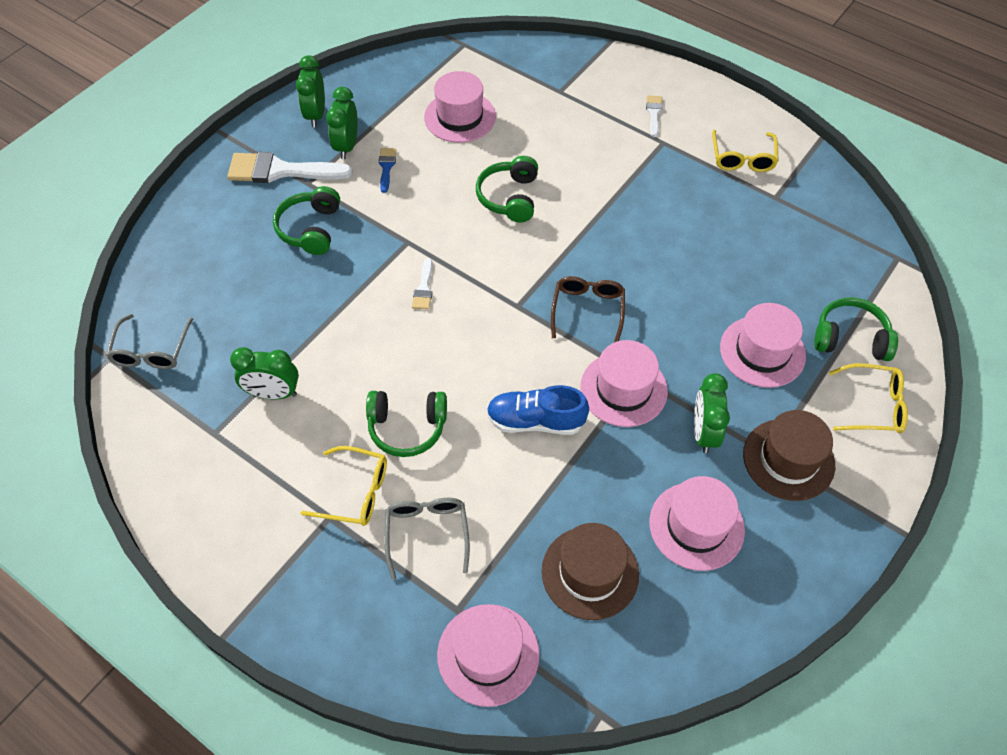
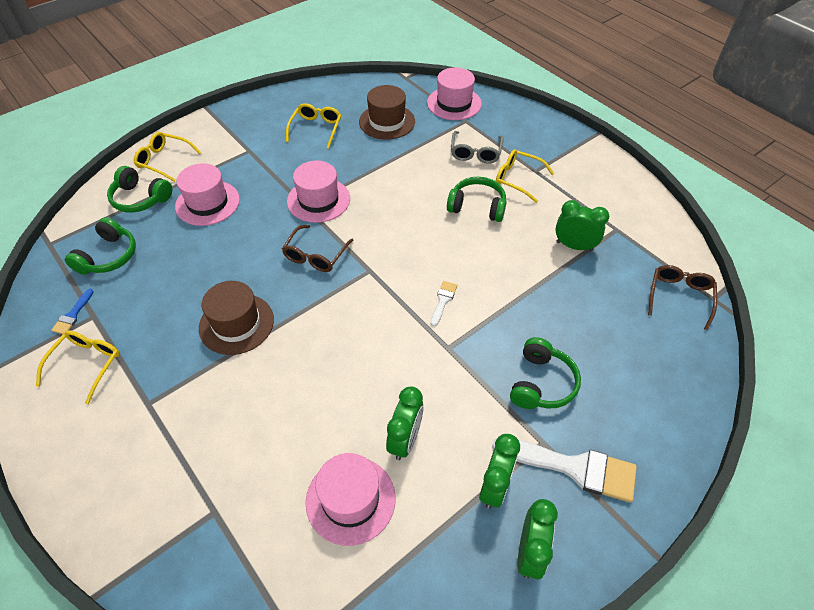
camera: 165 degrees left, 5 degrees down
grey glasses [106,314,193,369] -> brown glasses [648,265,717,330]
blue brush [379,148,396,193] -> blue brush moved to [51,289,94,334]
green headphones [476,156,538,222] -> green headphones moved to [65,217,136,275]
blue shoe [487,385,589,435] -> none
white brush [646,95,663,137] -> none
pink hat [649,476,745,571] -> yellow glasses [286,103,341,149]
green clock [694,373,730,454] -> green clock moved to [386,387,424,460]
brown hat [743,410,835,501] -> brown hat moved to [199,281,274,355]

